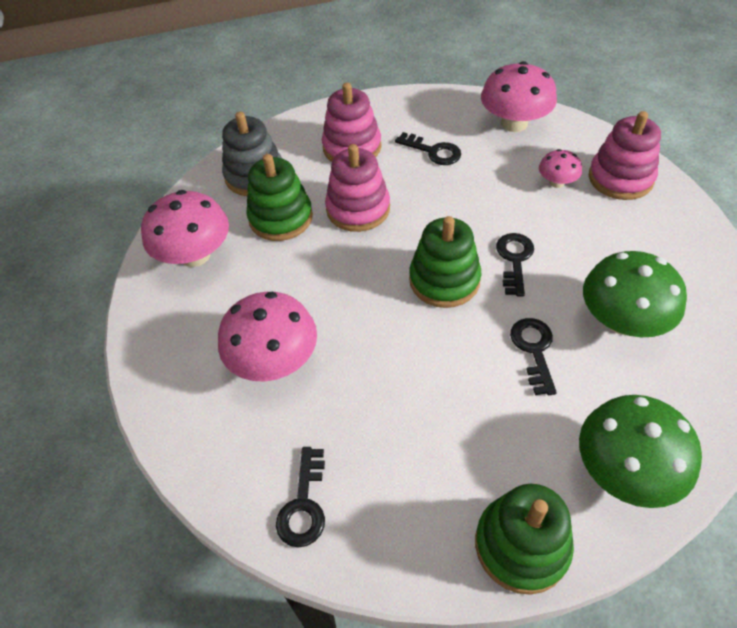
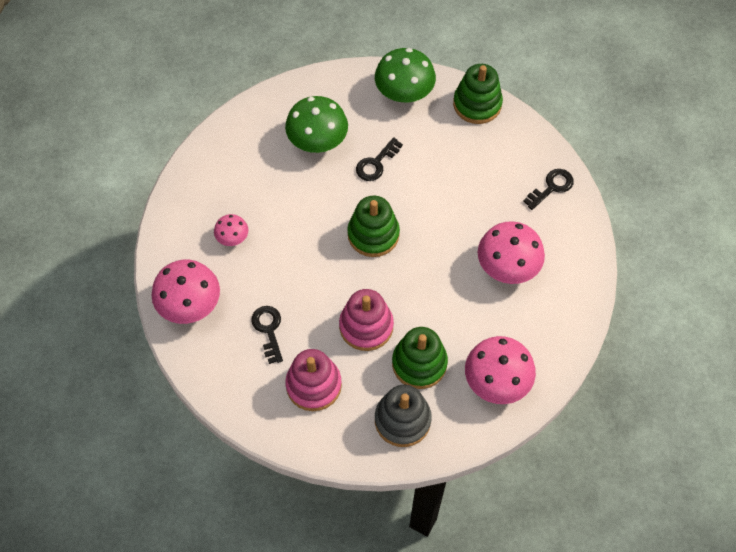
camera: 140 degrees left, 10 degrees up
black key [496,233,534,296] -> none
pink stacking toy [589,111,661,200] -> none

